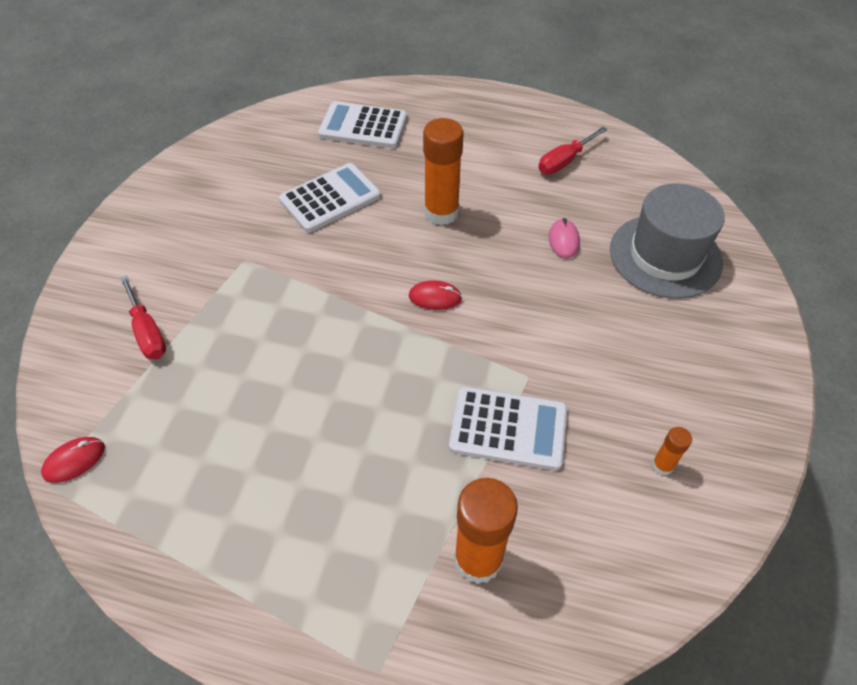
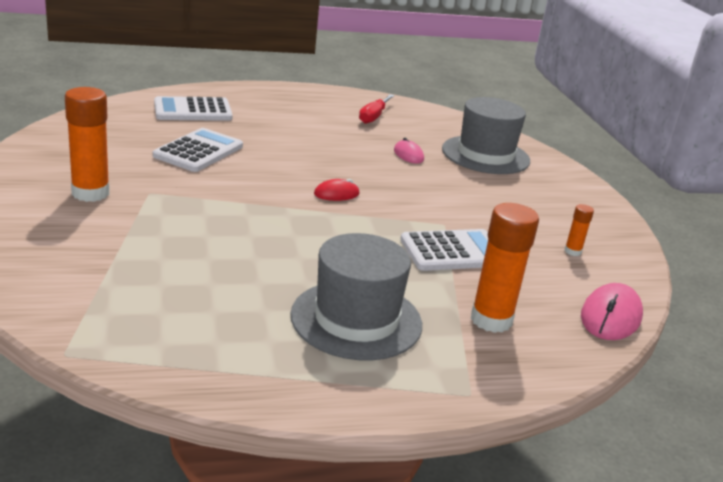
camera: 30 degrees left, 25 degrees down
red mouse [41,437,105,483] -> none
red screwdriver [120,275,166,360] -> none
orange glue stick [423,118,463,225] -> orange glue stick moved to [65,87,110,202]
none -> grey hat [290,233,422,361]
none -> pink mouse [581,283,643,340]

